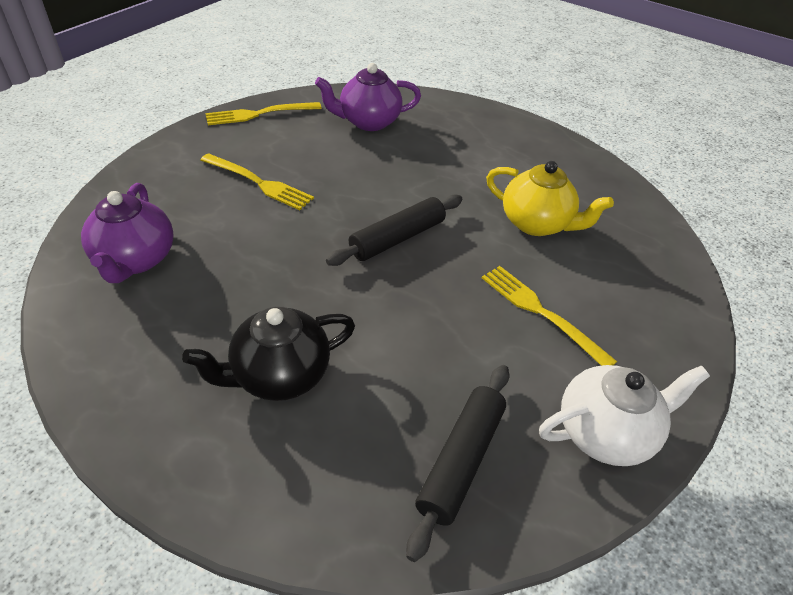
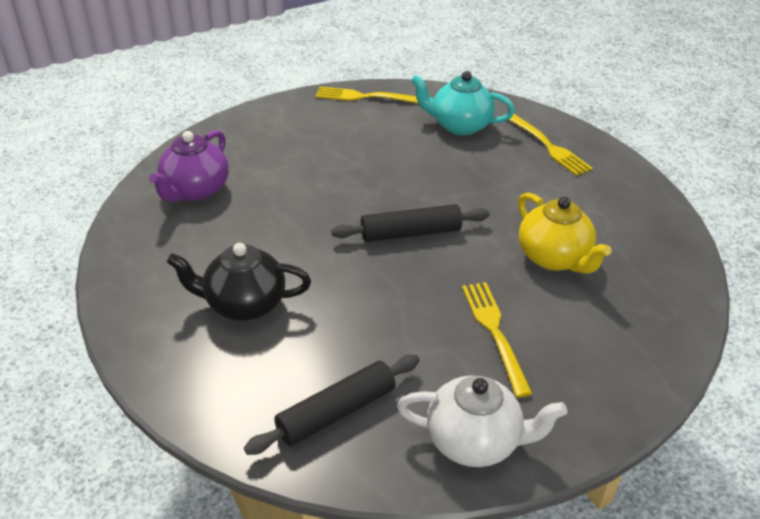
camera: 30 degrees right, 5 degrees down
yellow fork [201,153,314,210] -> yellow fork moved to [509,114,593,176]
purple teapot [315,63,421,131] -> turquoise teapot [411,71,515,136]

